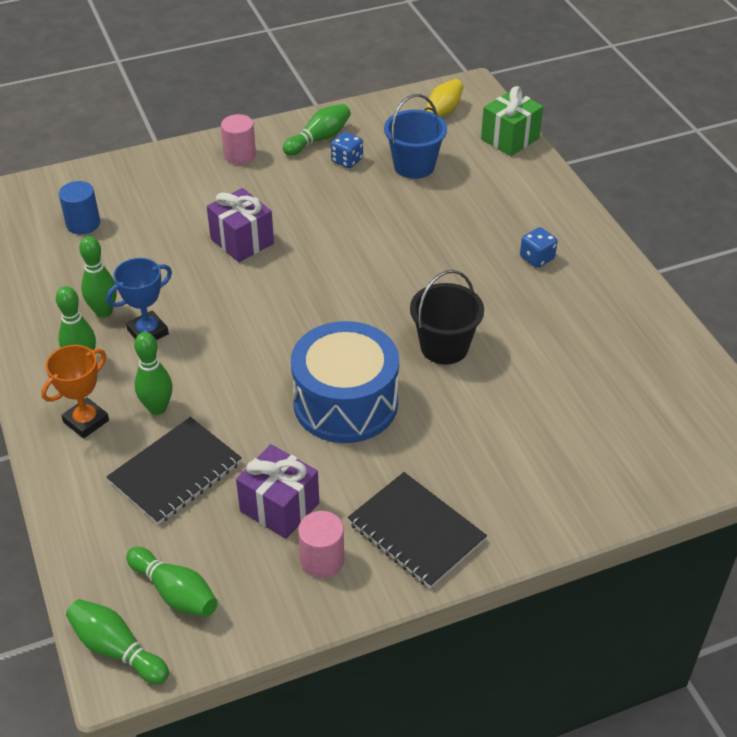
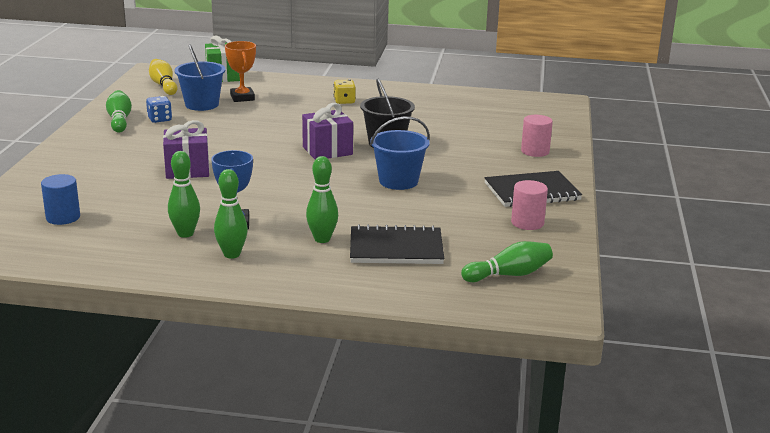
camera: 60 degrees left, 20 degrees down
orange trophy [41,345,109,439] -> orange trophy moved to [225,41,256,102]
green bowling pin [66,599,169,684] -> none
black notebook [106,417,242,525] -> black notebook turned 75 degrees counterclockwise [350,224,444,264]
pink cylinder [221,114,256,165] -> pink cylinder moved to [521,115,553,157]
purple gift [236,444,319,539] -> purple gift moved to [302,103,353,159]
blue drum [291,321,399,443] -> blue bucket [370,116,430,190]
blue dice [520,227,558,268] -> yellow dice [334,79,356,104]

